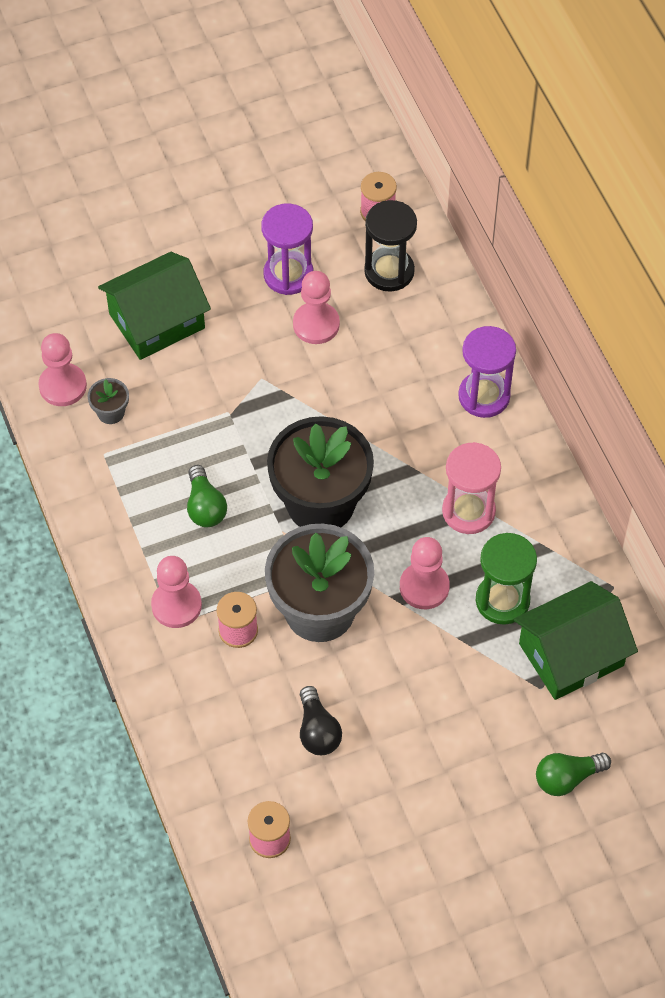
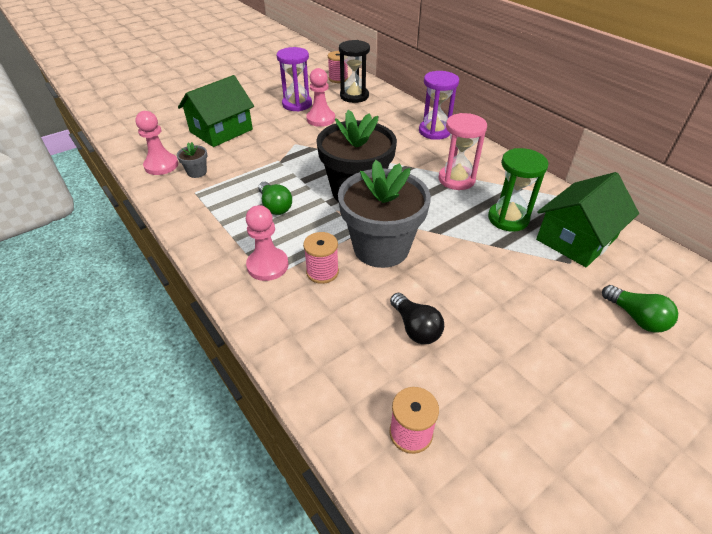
camera: 15 degrees left, 15 degrees down
pink pawn [400,537,450,609] -> none
green light bulb [536,753,611,796] -> green light bulb turned 90 degrees counterclockwise [602,285,678,333]

